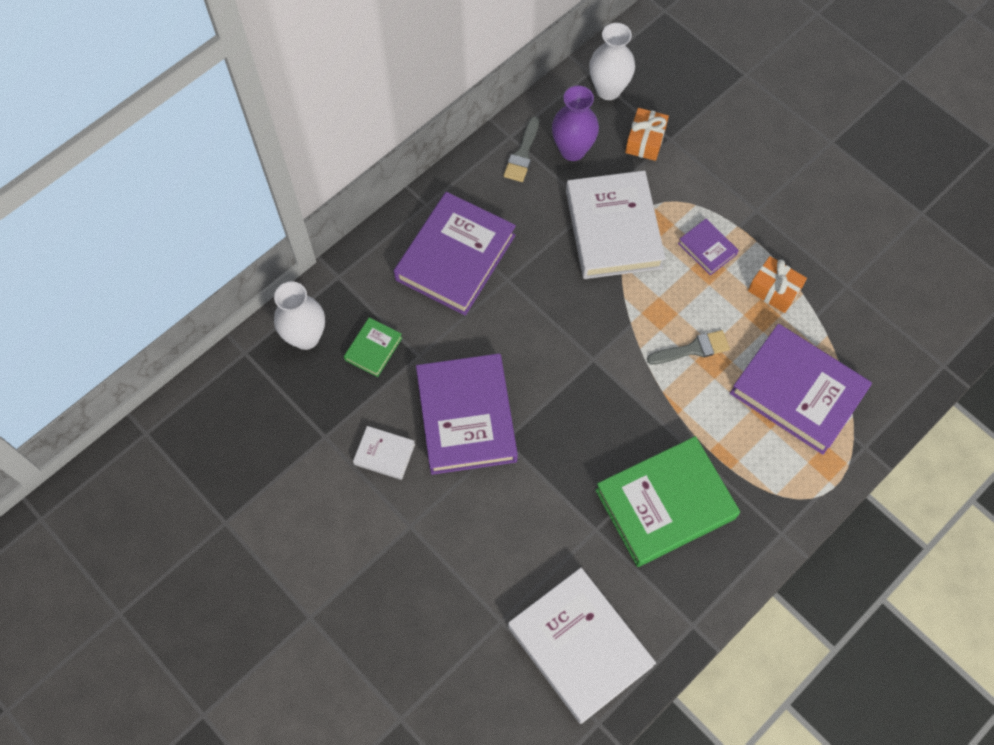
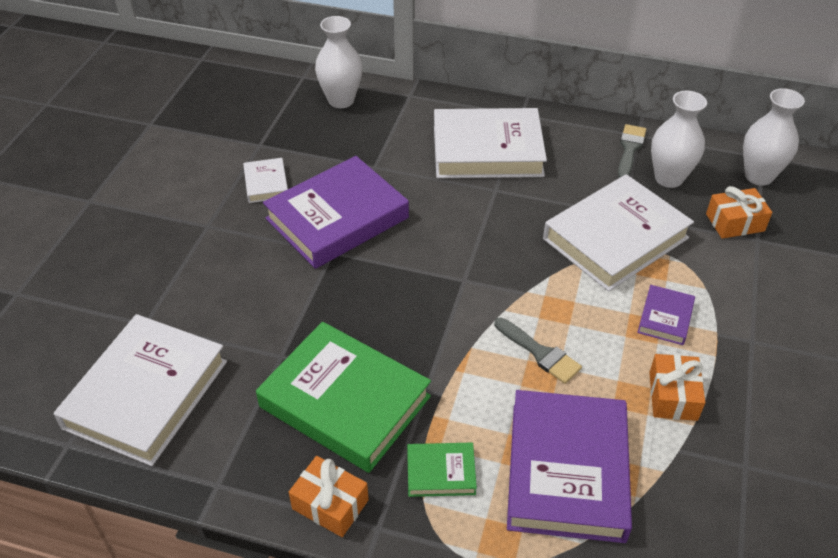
camera: 60 degrees right, 20 degrees down
green book [344,317,403,377] -> green book moved to [407,443,477,497]
purple book [394,192,516,316] -> white book [434,108,547,178]
grey brush [503,116,539,182] -> grey brush turned 120 degrees clockwise [618,124,646,178]
purple vase [552,86,599,161] -> white vase [651,91,707,188]
none -> orange gift [289,456,369,537]

